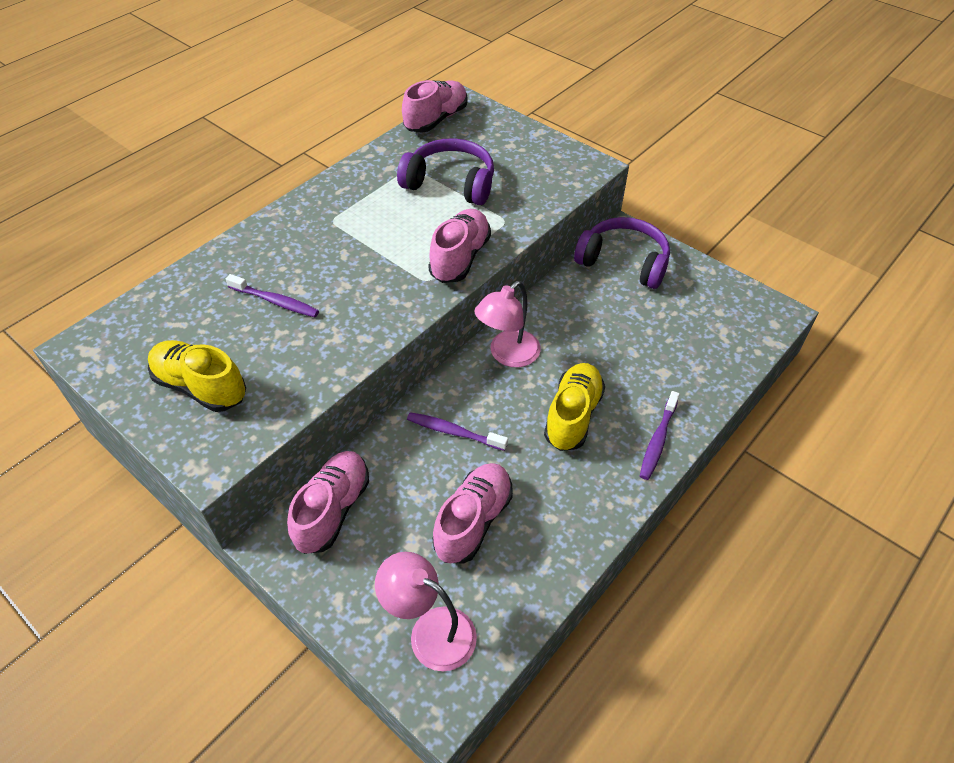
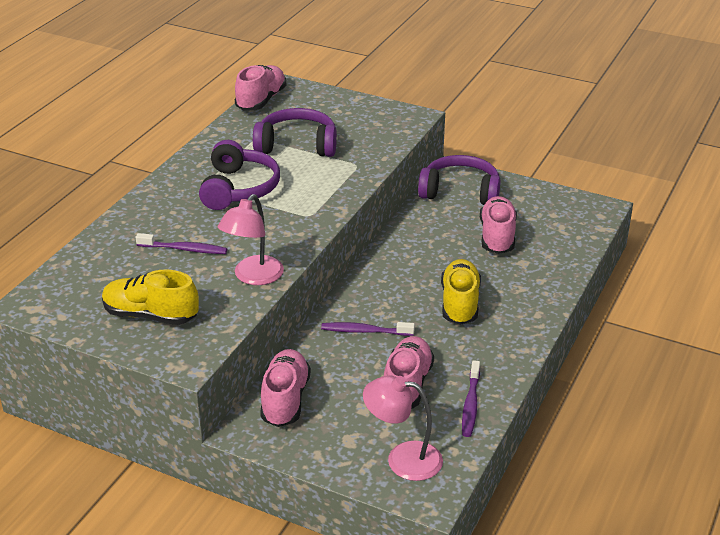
camera: 15 degrees left, 15 degrees down
pink shoe [428,209,491,283] -> pink shoe moved to [480,196,517,254]
pink lamp [474,281,541,367] -> pink lamp moved to [218,194,284,285]
purple toothbrush [640,391,680,480] -> purple toothbrush moved to [462,360,480,437]
none -> purple headphones [199,140,280,210]

